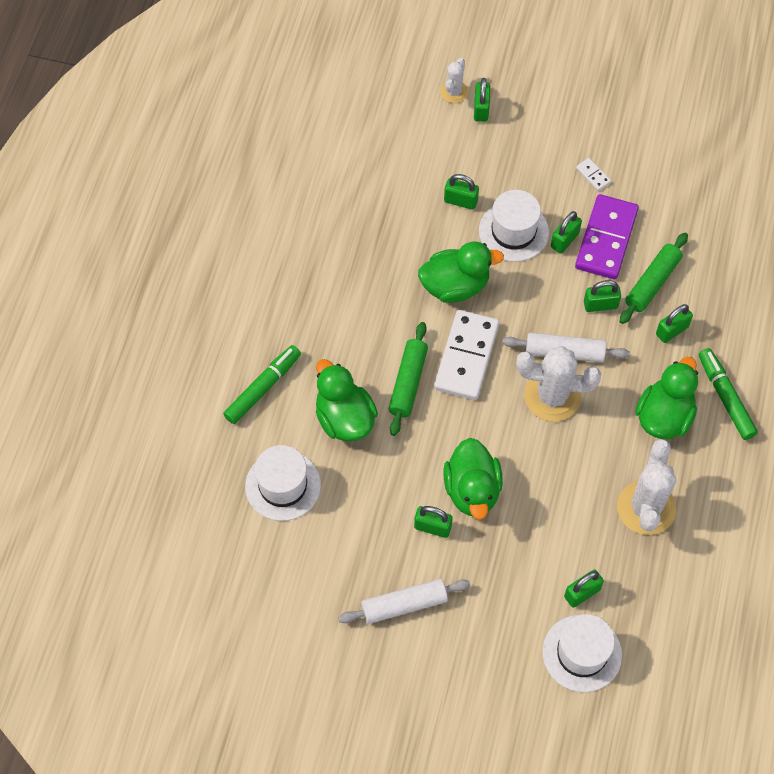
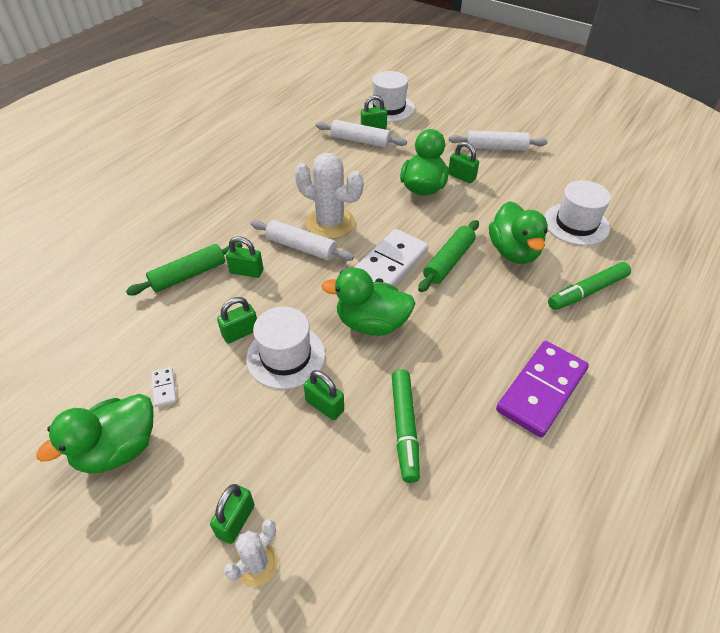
camera: 160 degrees left, 15 degrees down
purple domino [575,194,639,279] -> purple domino moved to [496,341,589,438]
white cactus [617,439,676,535] -> none
green duck [635,357,698,439] -> green duck moved to [36,394,154,474]
green padlock [656,304,693,343] -> none
green marker [699,348,758,440] -> green marker moved to [392,369,420,483]
none -> white rolling pin [316,120,407,148]

